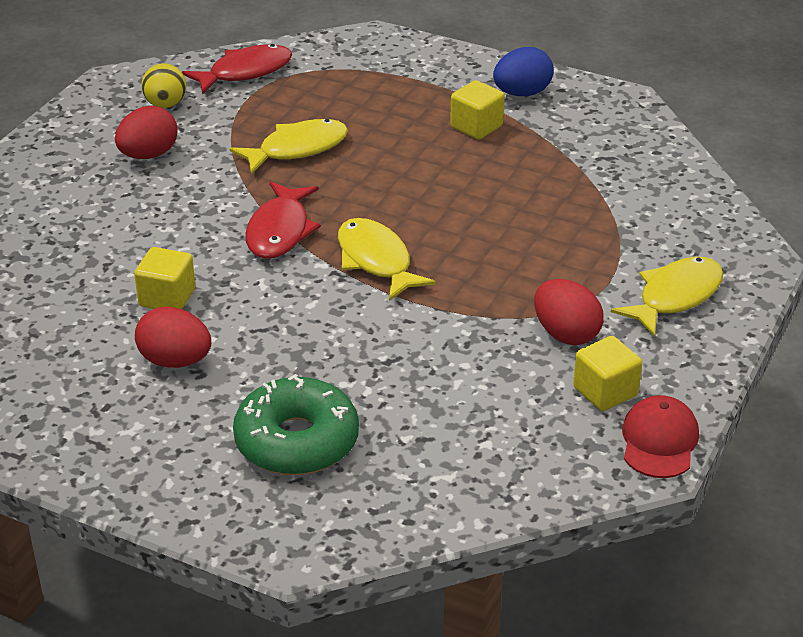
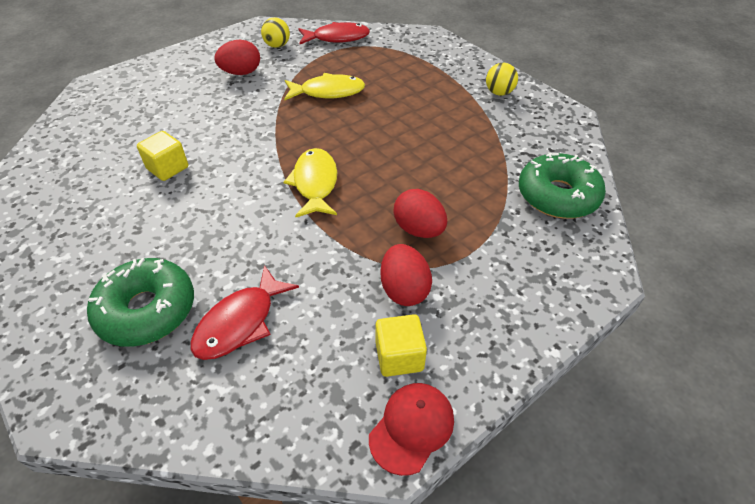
camera: 25 degrees right, 10 degrees up
red egg [135,307,211,368] -> red egg moved to [393,189,447,238]
red fish [245,182,321,259] -> red fish moved to [191,265,299,360]
yellow cube [450,80,505,140] -> none
blue egg [493,47,554,96] -> yellow ball [486,63,518,96]
yellow fish [611,257,723,337] -> none
none -> green donut [519,152,606,219]

